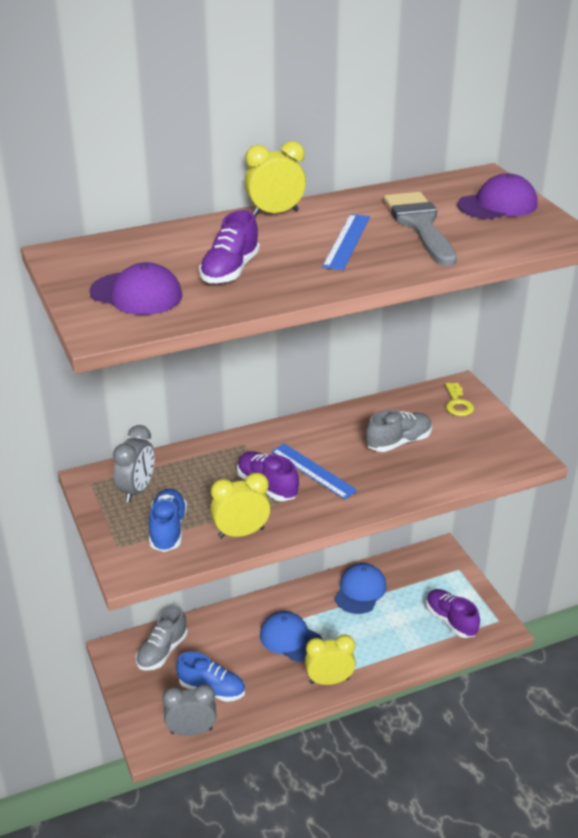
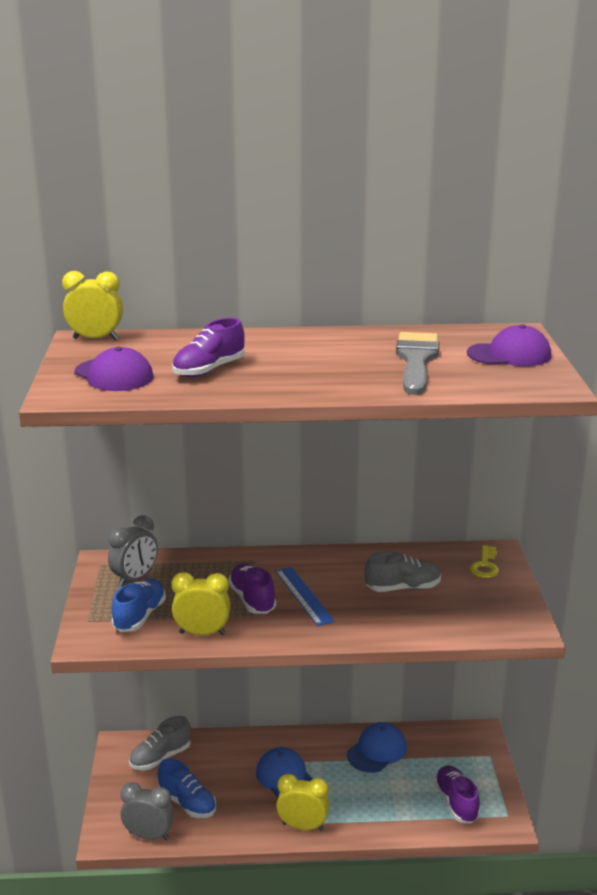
camera: 20 degrees right, 10 degrees down
yellow clock [245,141,306,216] -> yellow clock moved to [62,271,123,340]
blue ruler [322,214,370,270] -> none

